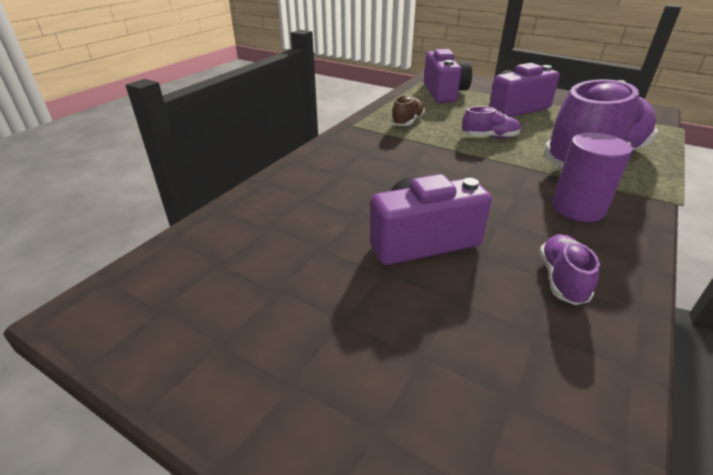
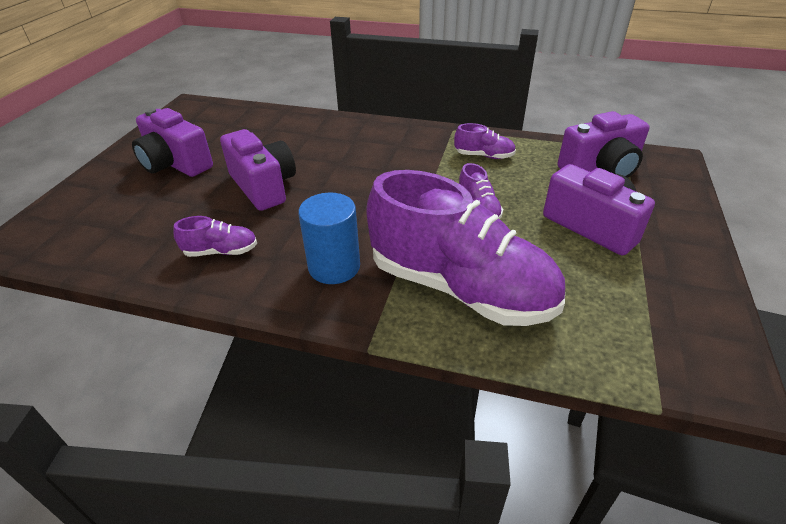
camera: 75 degrees right, 5 degrees up
brown shoe [391,95,425,126] -> purple shoe [454,123,516,159]
purple cylinder [552,133,632,222] -> blue cylinder [298,193,360,284]
none -> purple camera [132,108,213,177]

